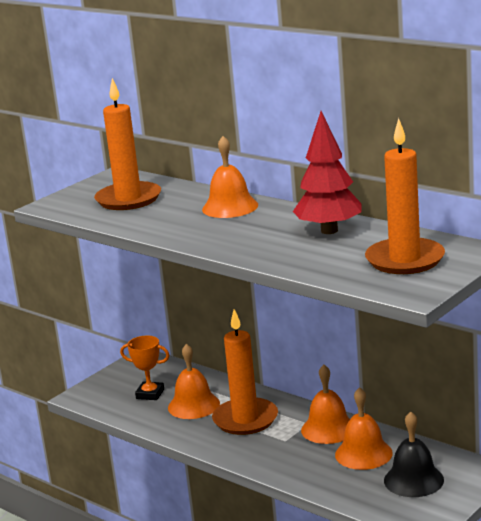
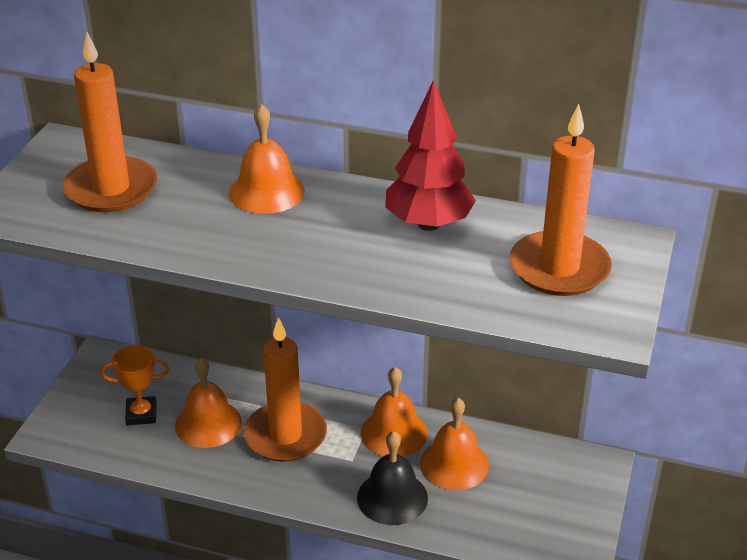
camera: 25 degrees left, 15 degrees up
black bell [384,411,444,497] -> black bell moved to [357,431,428,525]

